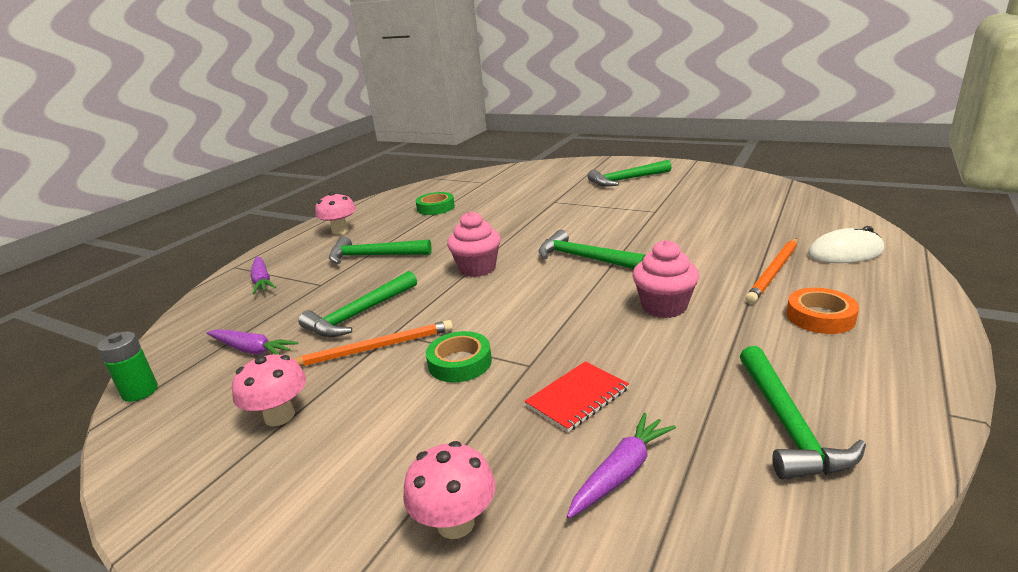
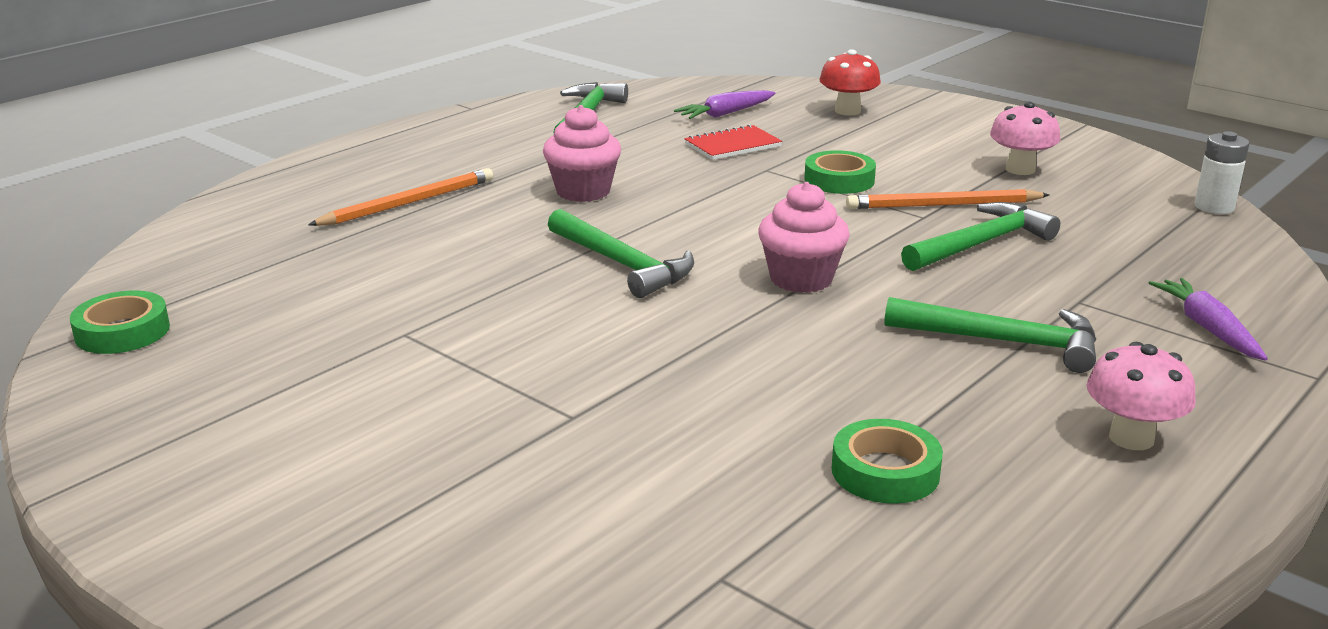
camera: 170 degrees left, 0 degrees up
green battery [97,331,158,402] -> white battery [1195,131,1250,214]
purple carrot [207,329,299,355] -> none
pink mushroom [403,441,495,539] -> red mushroom [819,49,881,116]
green hammer [587,160,672,187] -> none
orange tape [786,288,859,334] -> none
white mouse [808,226,884,263] -> none
none -> green tape [70,290,170,354]

